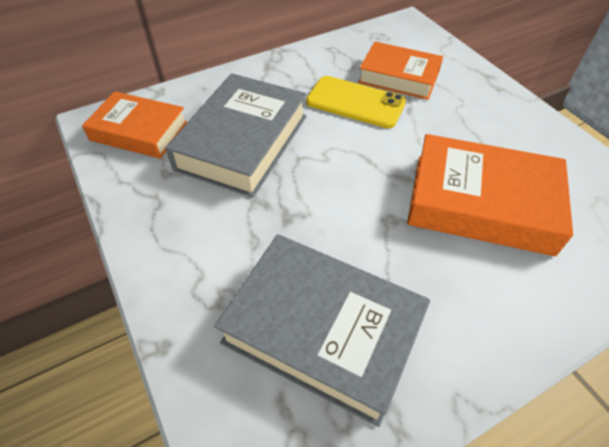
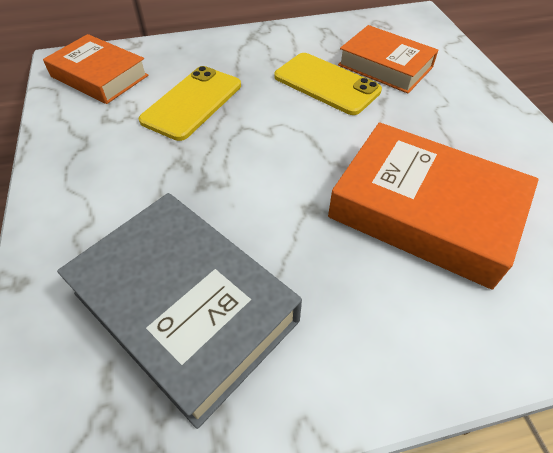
camera: 15 degrees right, 0 degrees up
grey book [166,73,307,198] -> yellow phone [139,66,241,141]

